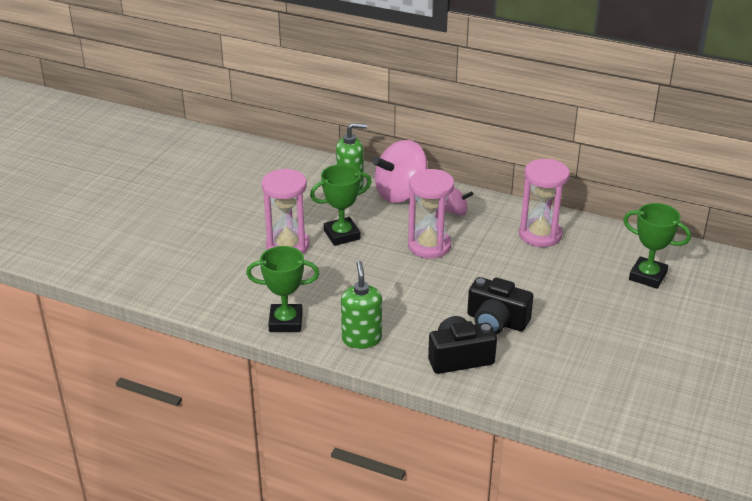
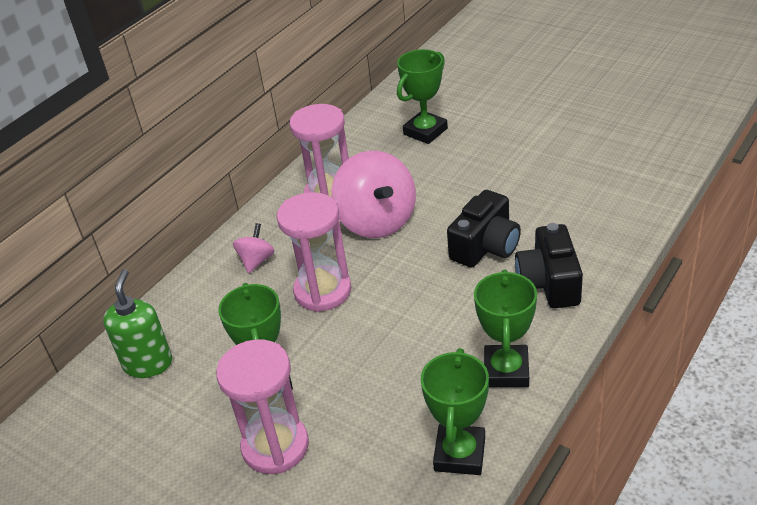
camera: 75 degrees left, 5 degrees up
green soap dispenser [341,261,382,349] -> green trophy [474,269,537,387]
pink spinning top [373,140,427,203] -> pink spinning top moved to [331,151,416,238]

